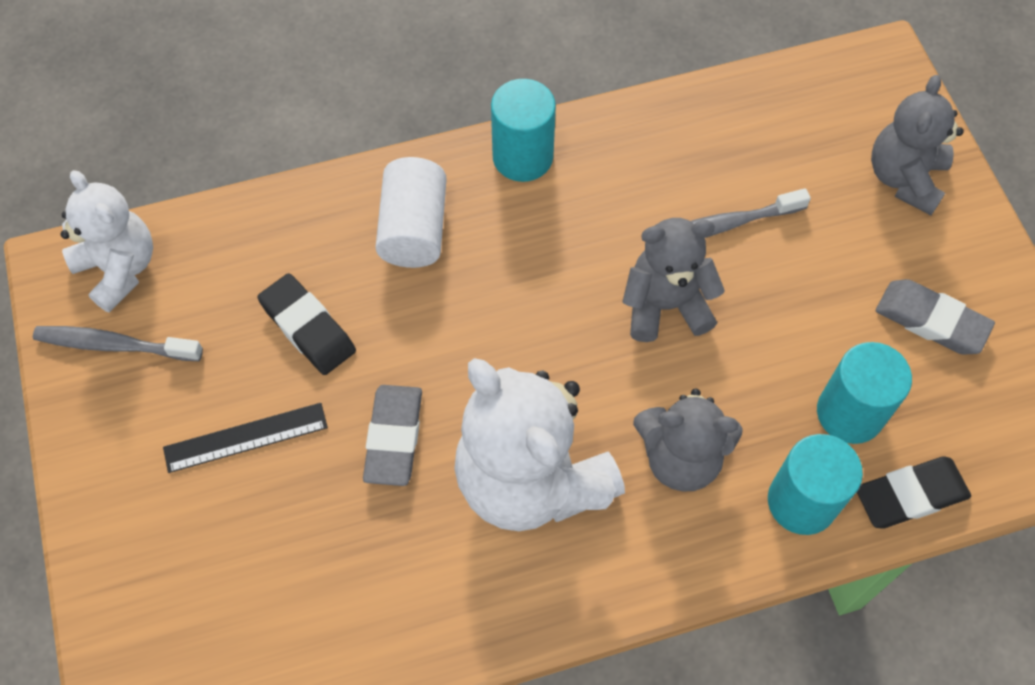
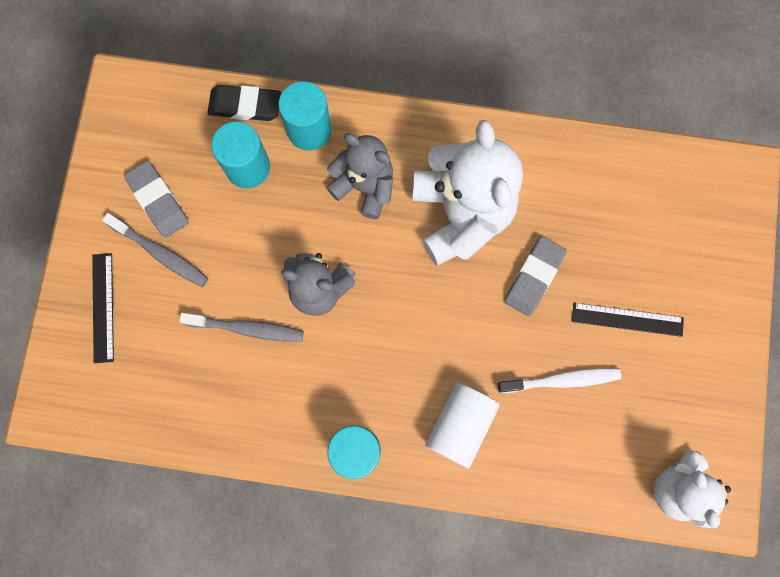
camera: 155 degrees left, 15 degrees up
grey toothbrush [33,326,203,361] -> grey toothbrush moved to [102,213,208,287]
black eraser [257,273,356,375] -> white toothbrush [498,368,621,393]
grey teddy bear [871,75,964,215] -> black ruler [92,253,114,363]

